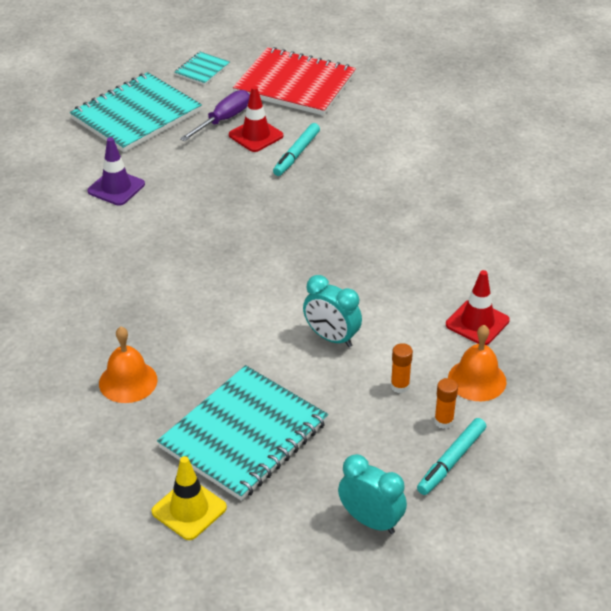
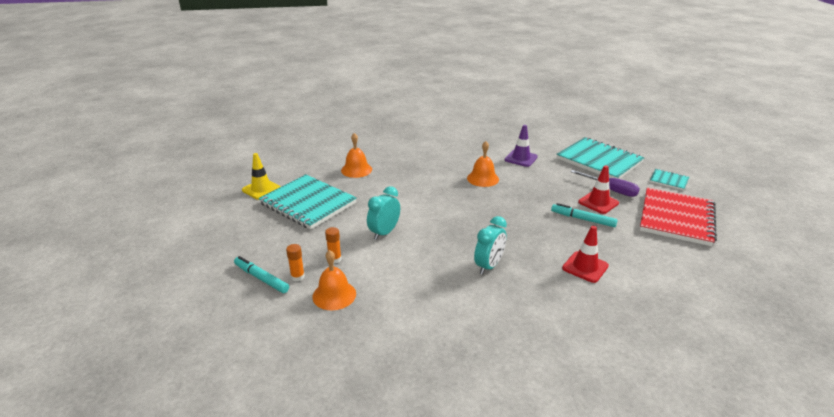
camera: 90 degrees right, 10 degrees down
turquoise clock [338,454,407,534] -> turquoise clock moved to [474,216,507,274]
red traffic cone [446,270,510,345] -> red traffic cone moved to [562,226,609,283]
none -> orange bell [467,141,499,187]

